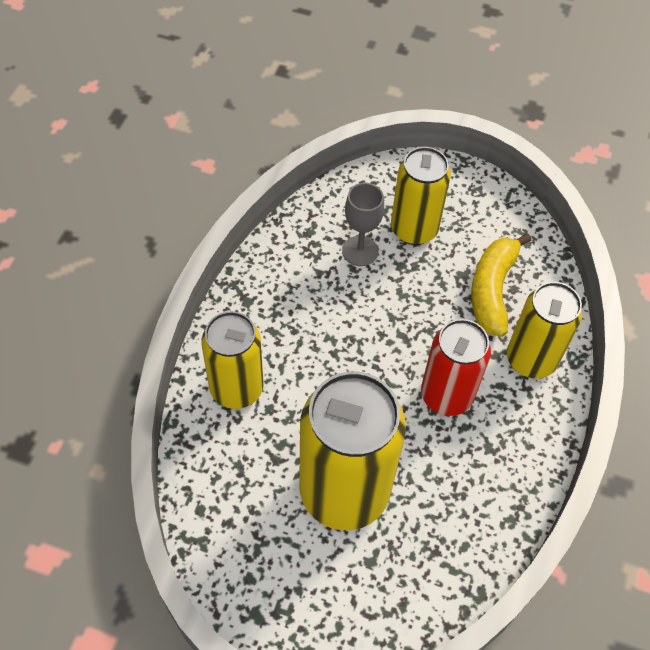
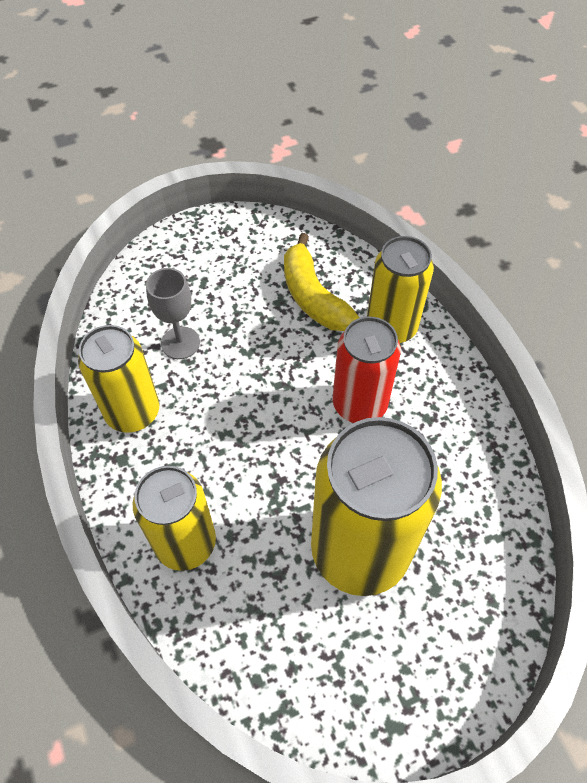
camera: 40 degrees left, 0 degrees up
yellow can [391,147,451,245] -> yellow can moved to [78,325,159,433]

